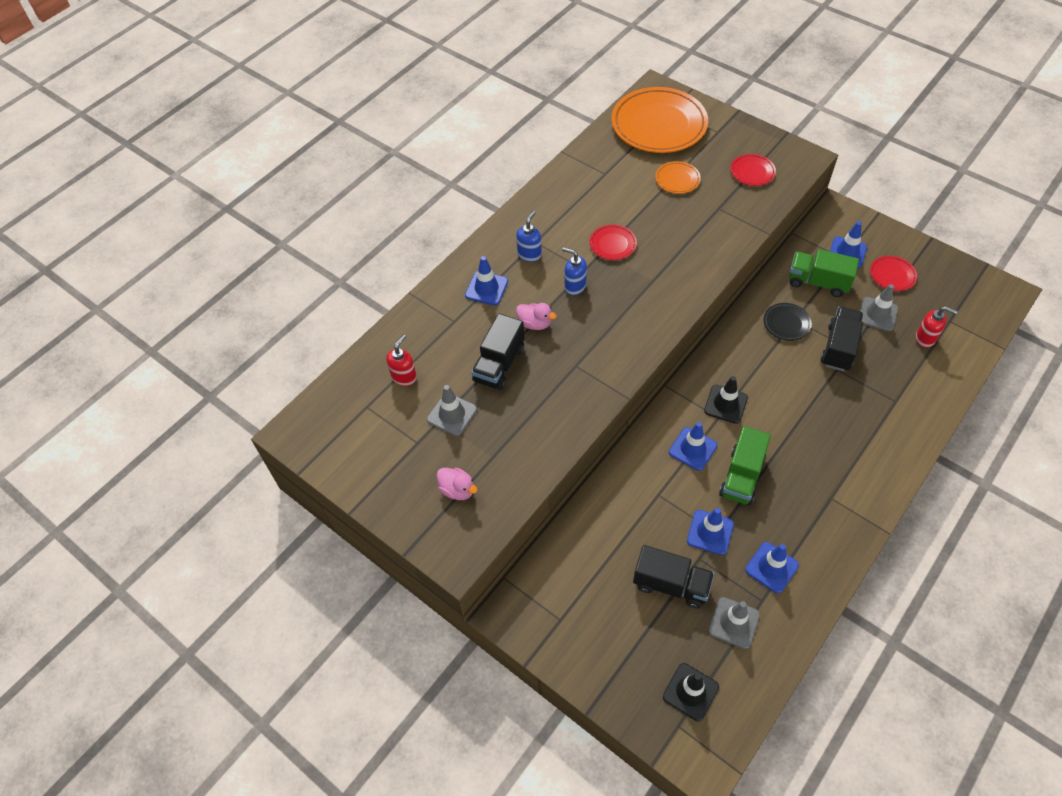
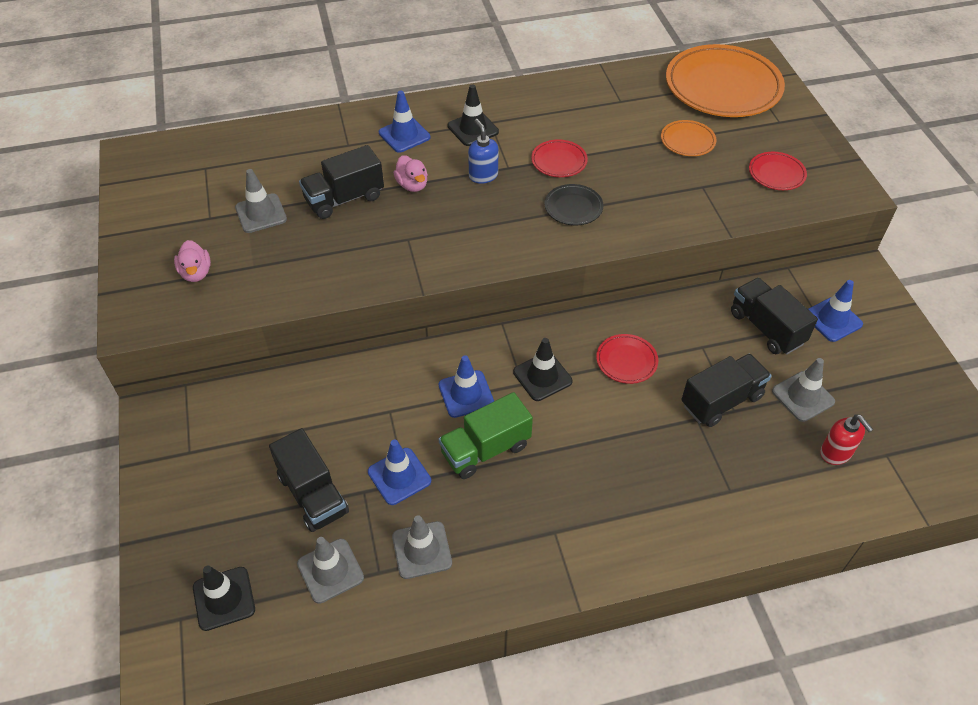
camera: 35 degrees right, 5 degrees down
red soap dispenser [386,335,417,386] -> none
blue soap dispenser [516,211,542,262] -> black traffic cone [448,84,499,146]
blue traffic cone [745,542,799,593] -> grey traffic cone [392,515,452,579]
black plate [764,303,812,341] -> black plate moved to [544,184,603,225]
green truck [789,249,859,297] -> black truck [731,278,818,355]
red plate [870,256,917,291] -> red plate moved to [596,334,658,384]

